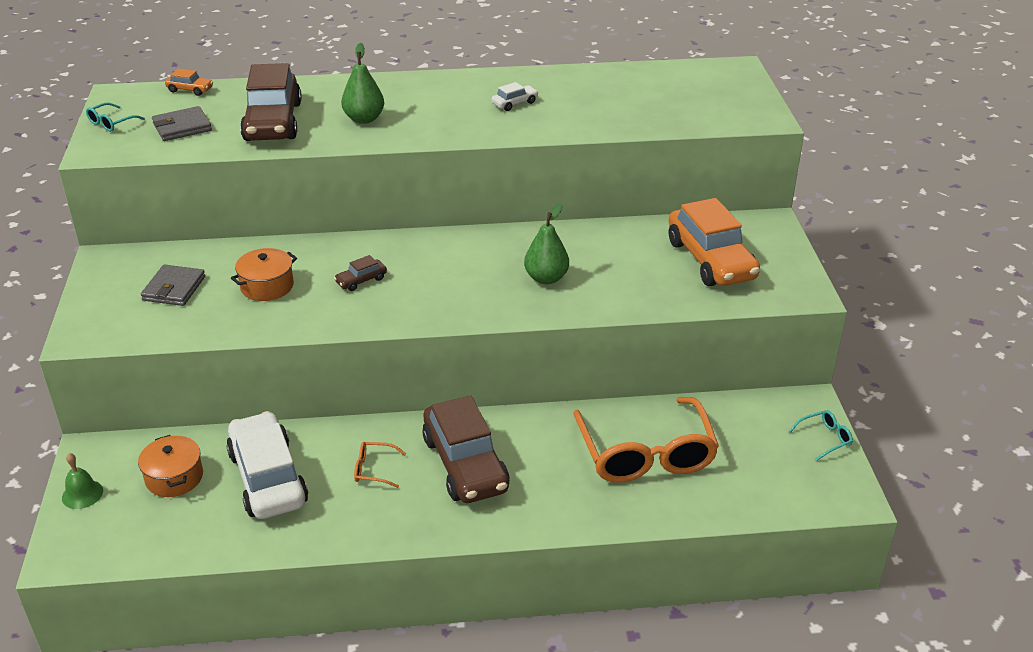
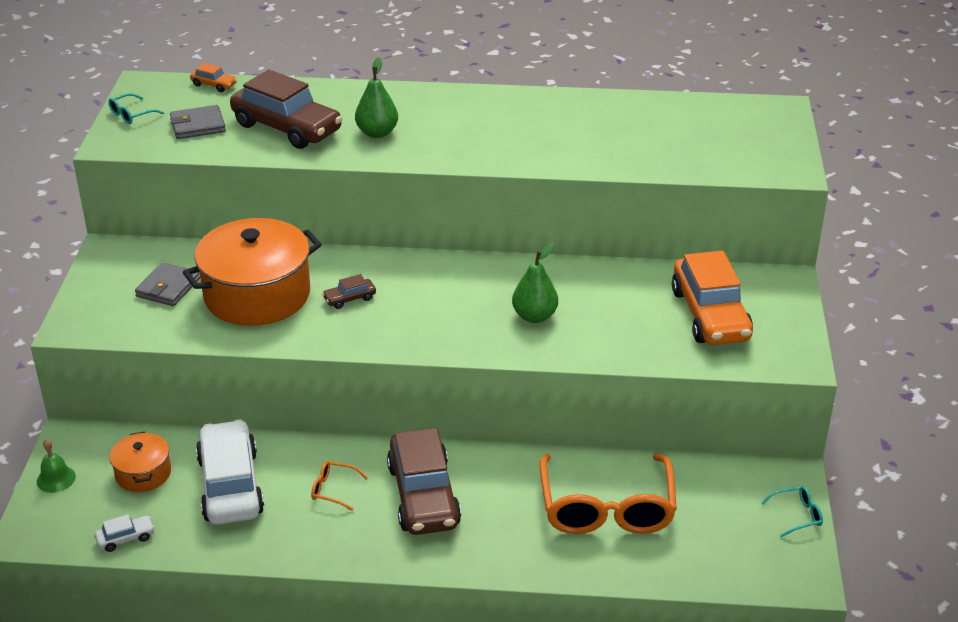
camera: 10 degrees right, 0 degrees up
orange pot [231,248,297,301] -> orange pot [183,218,322,326], size x2.02
brown car [240,63,302,141] -> brown car turned 60 degrees counterclockwise [230,69,343,149]
white car [492,82,538,111] -> white car moved to [95,514,155,552]

